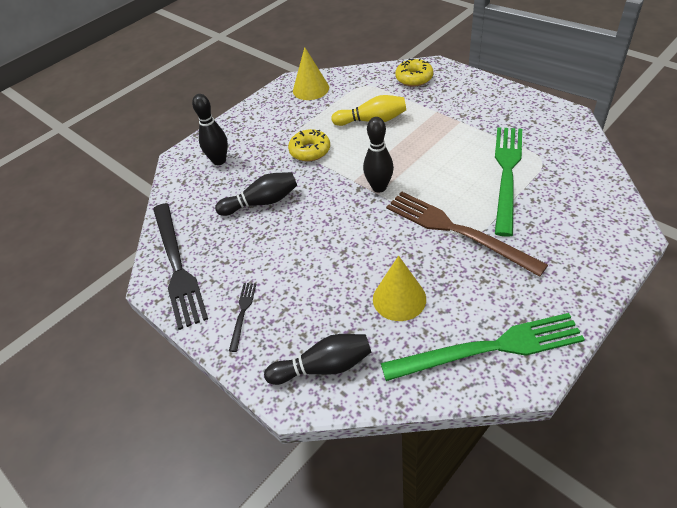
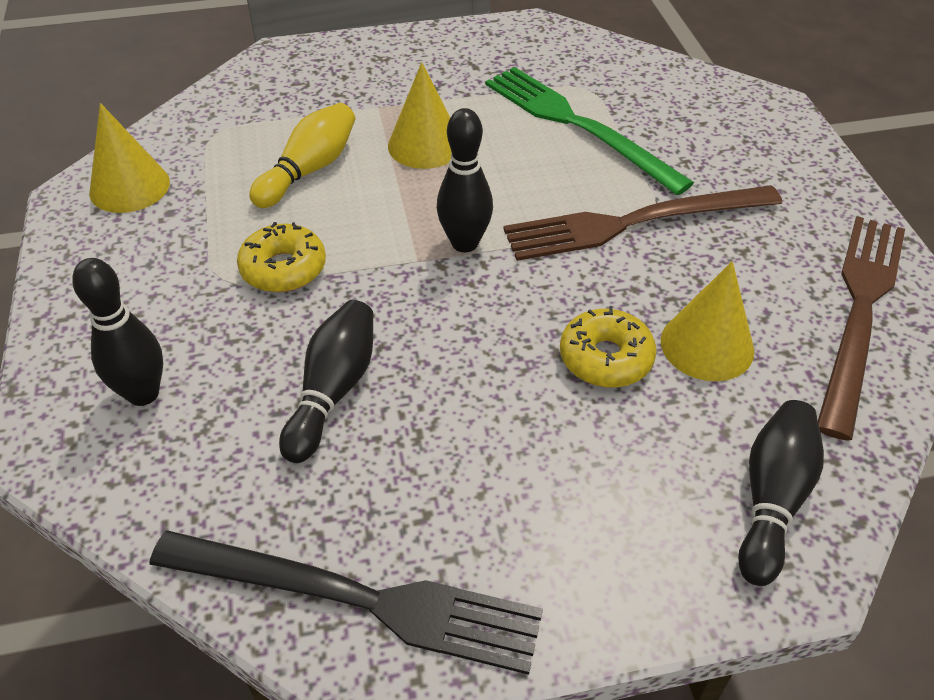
camera: 60 degrees left, 0 degrees up
black fork [229,283,256,352] -> none
green fork [381,313,585,381] -> brown fork [818,216,905,441]
yellow donut [395,58,433,87] -> yellow donut moved to [560,306,656,387]
none -> yellow cone [388,62,452,169]

